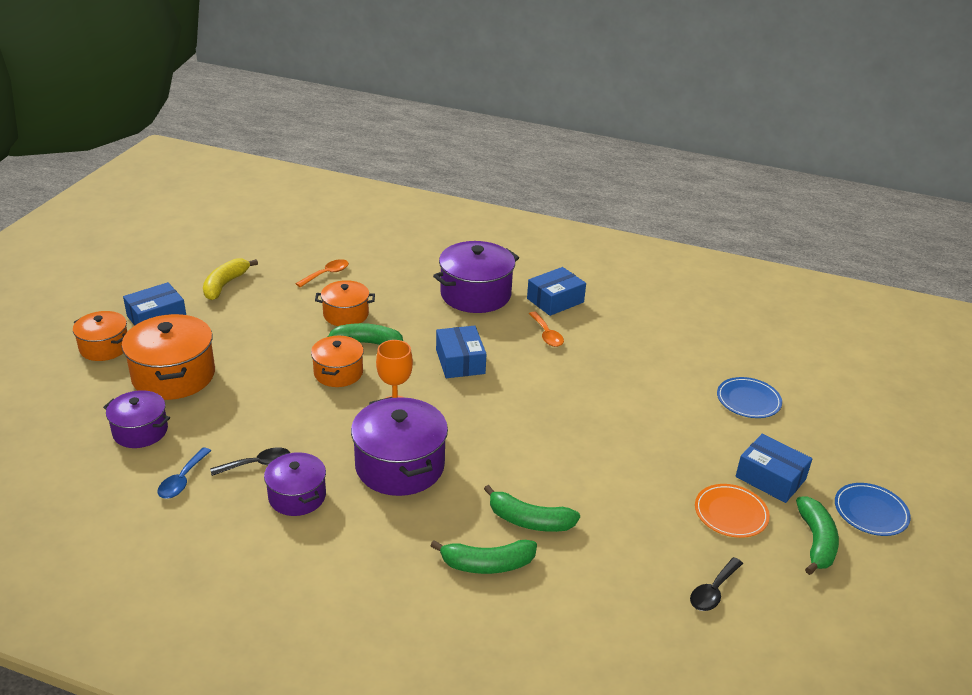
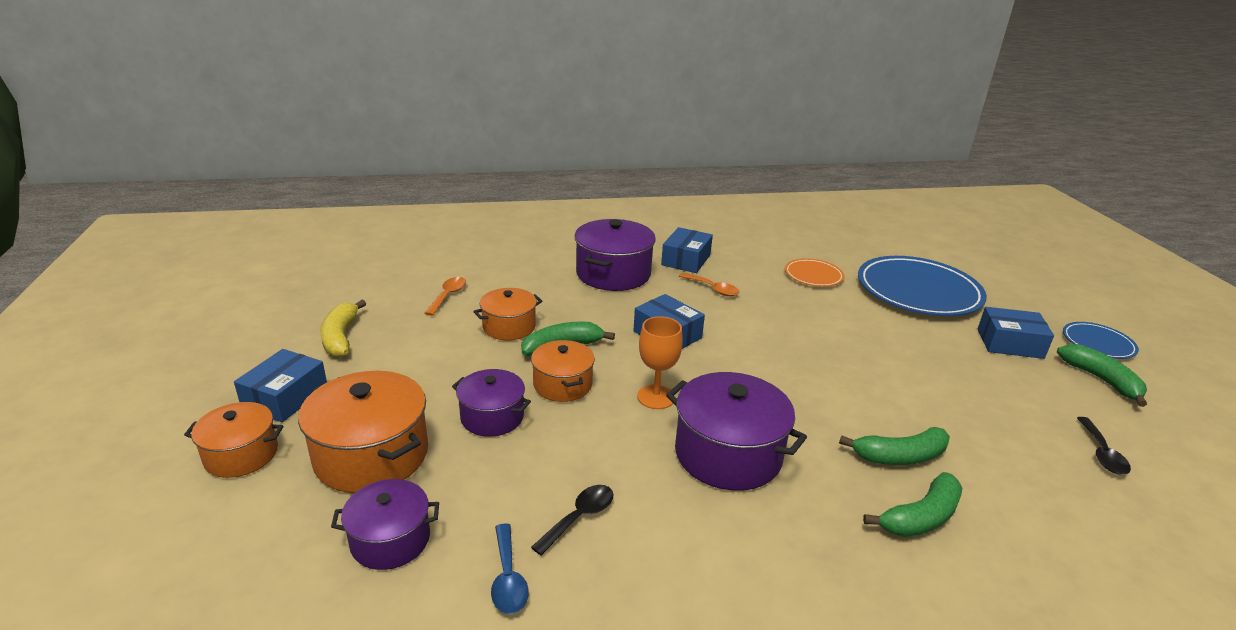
camera: 30 degrees left, 5 degrees down
purple pot [264,452,326,516] -> purple pot moved to [452,369,531,437]
orange plate [695,484,770,538] -> orange plate moved to [785,258,845,287]
blue plate [717,377,782,418] -> blue plate [858,256,987,316], size x2.02

